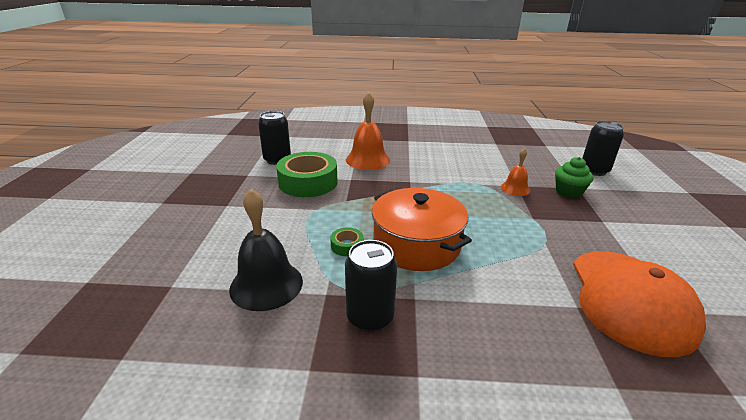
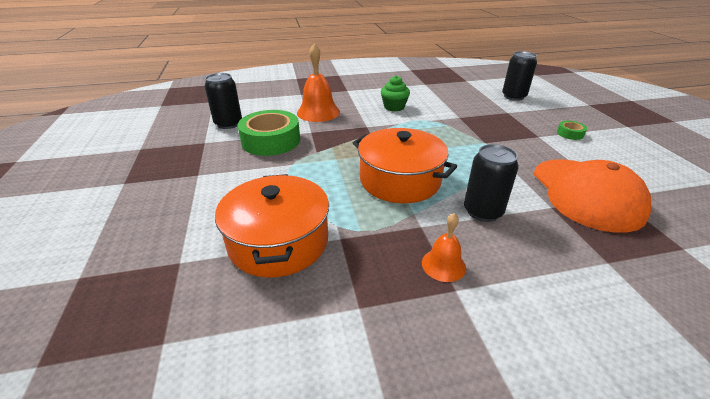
camera: 15 degrees left, 5 degrees up
black bell [229,189,303,311] -> orange pot [215,174,329,278]
green tape [330,228,364,256] -> green tape moved to [557,121,587,140]
black can [345,240,397,332] -> black can moved to [464,144,519,222]
orange bell [501,148,530,196] -> orange bell moved to [422,213,466,282]
green cupcake [555,157,594,198] -> green cupcake moved to [381,76,410,111]

